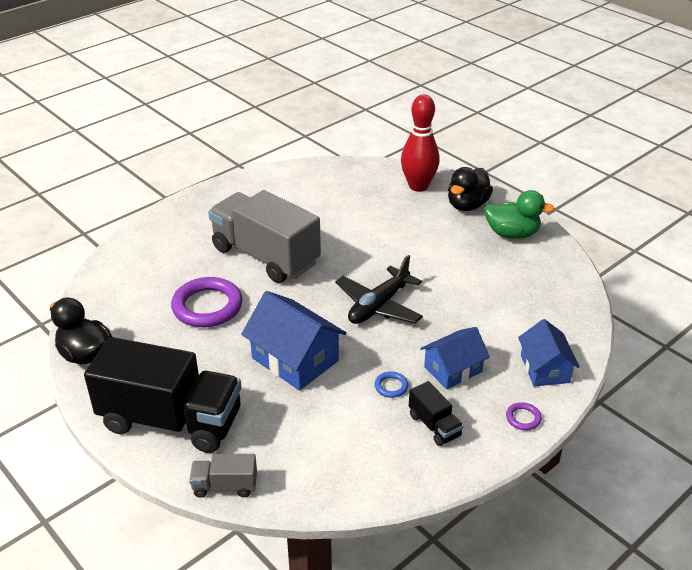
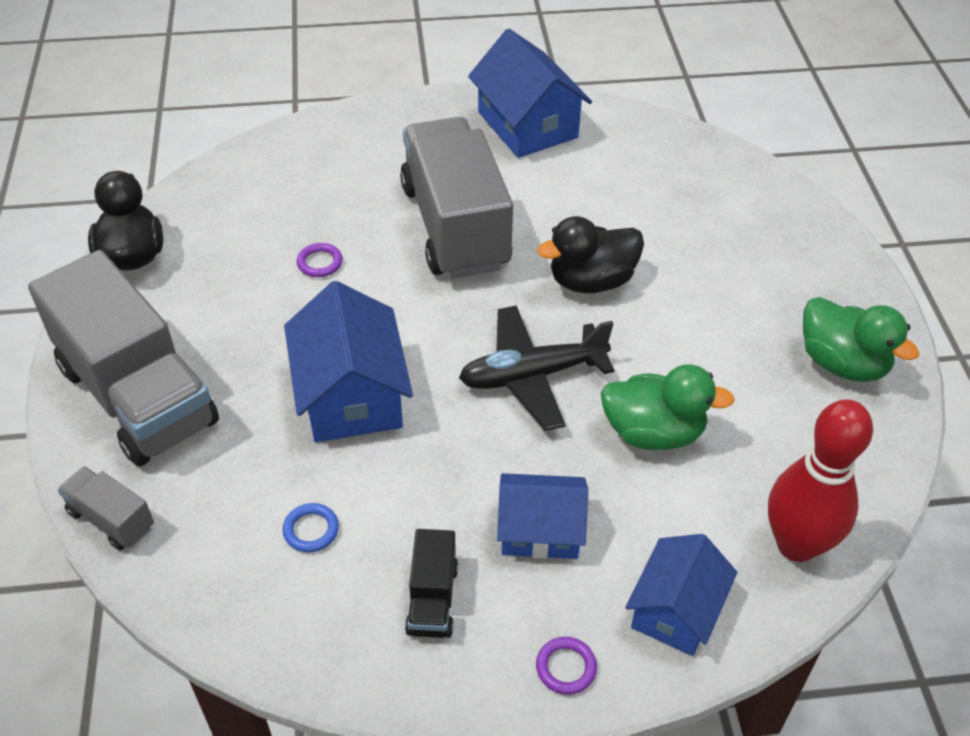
camera: 35 degrees right, 10 degrees up
black truck [84,337,242,453] -> grey truck [28,250,219,467]
purple ring [171,277,242,327] -> purple ring [297,243,343,277], size x0.44
blue ring [375,372,408,398] -> blue ring moved to [283,503,339,552]
red bowling pin [401,94,440,192] -> red bowling pin moved to [768,399,873,562]
black duck [448,167,493,211] -> black duck moved to [537,216,644,293]
none -> blue house [468,29,592,158]
none -> green duck [601,364,735,450]

